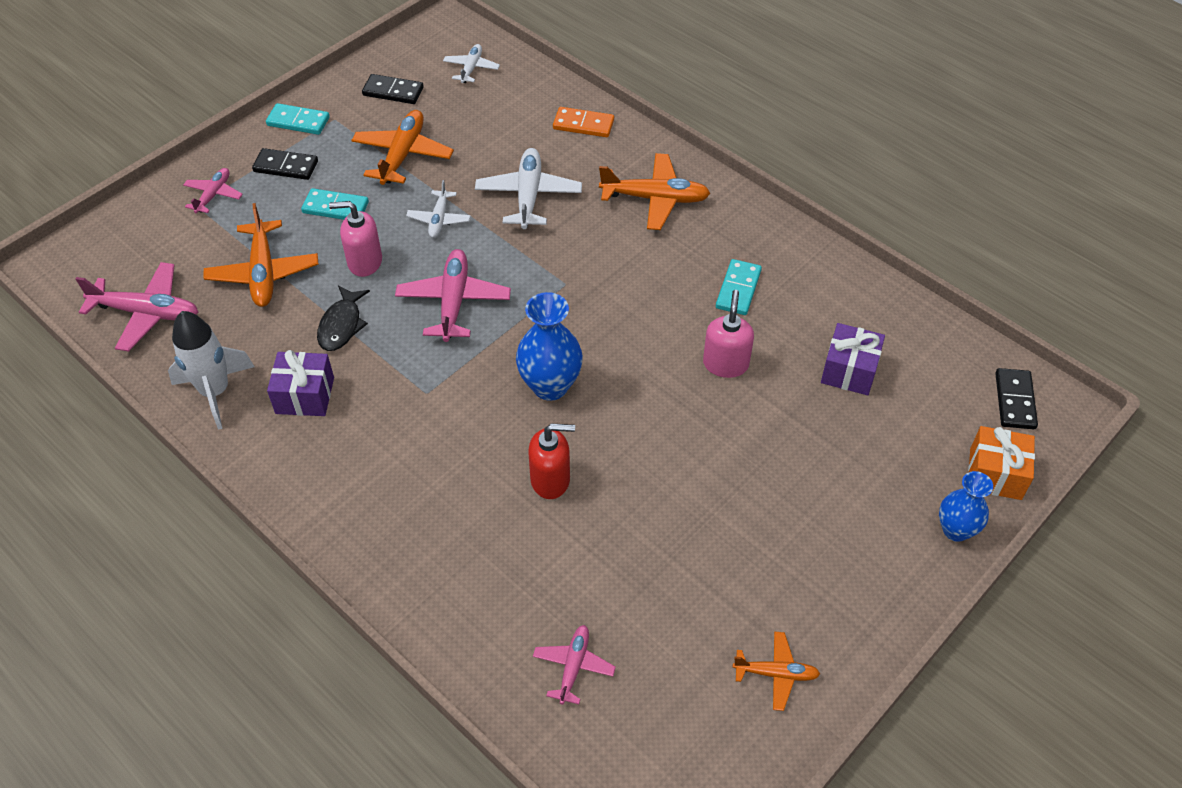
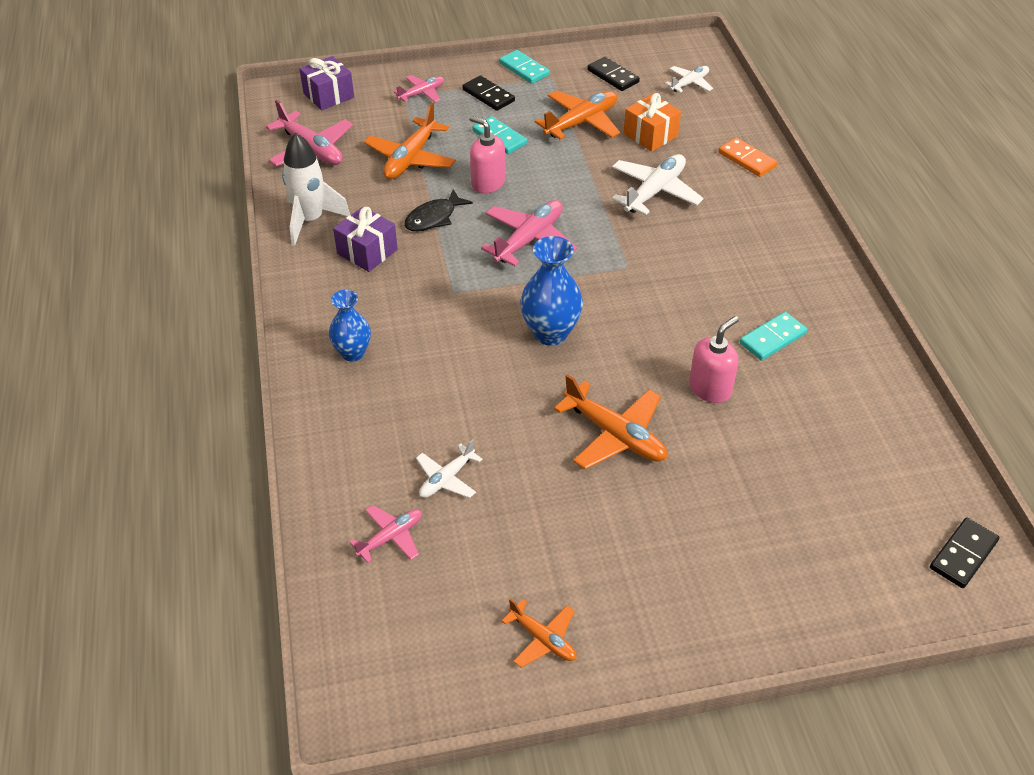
camera: 35 degrees right, 5 degrees down
white plane [406,180,471,238] -> white plane moved to [416,439,482,498]
red soap dispenser [528,424,575,499] -> none
orange plane [599,153,711,230] -> orange plane moved to [554,374,667,469]
purple gift [821,323,885,395] -> purple gift moved to [299,56,354,110]
blue vase [939,471,993,542] -> blue vase moved to [329,290,371,362]
orange gift [968,426,1035,500] -> orange gift moved to [624,93,681,152]

